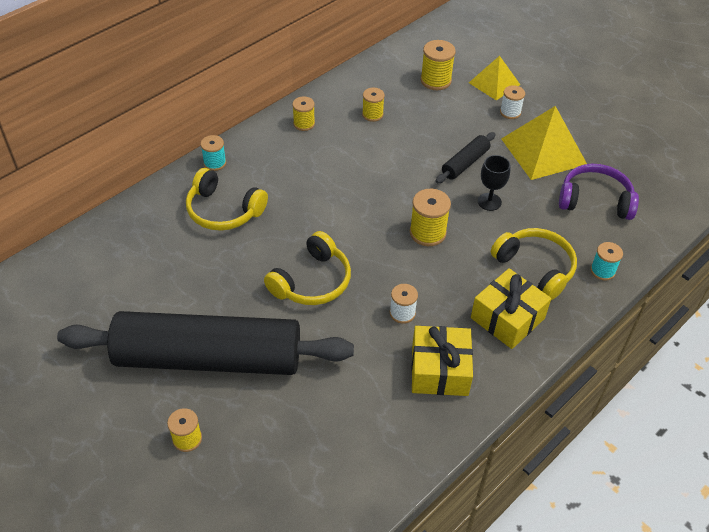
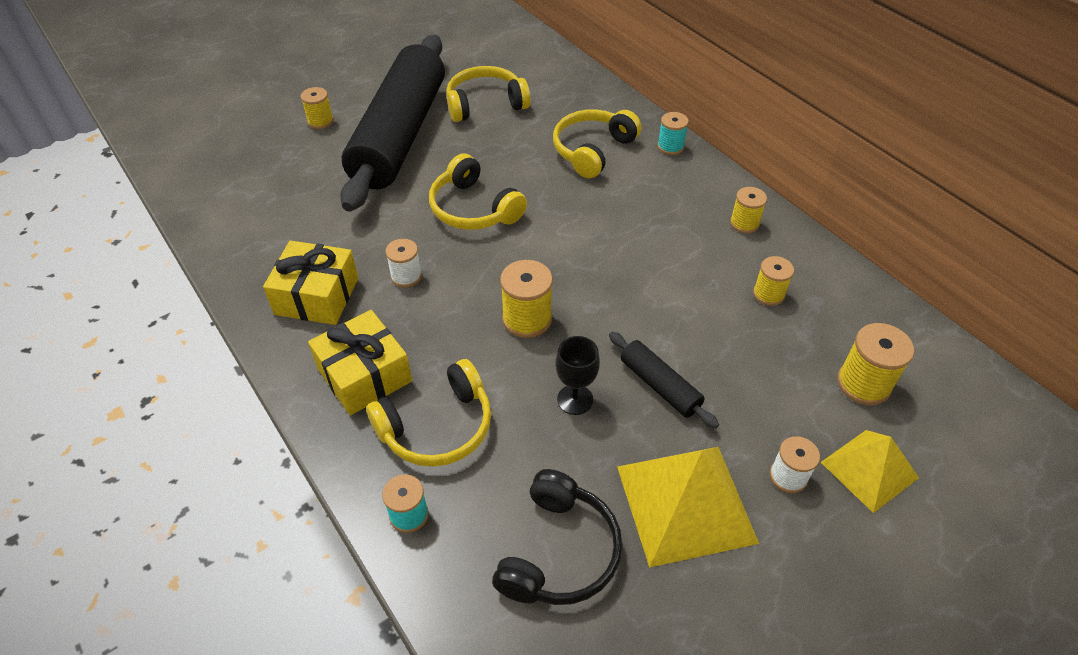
camera: 100 degrees right, 0 degrees up
purple headphones [559,164,639,220] -> black headphones [492,469,623,605]
none -> yellow headphones [446,66,531,122]

